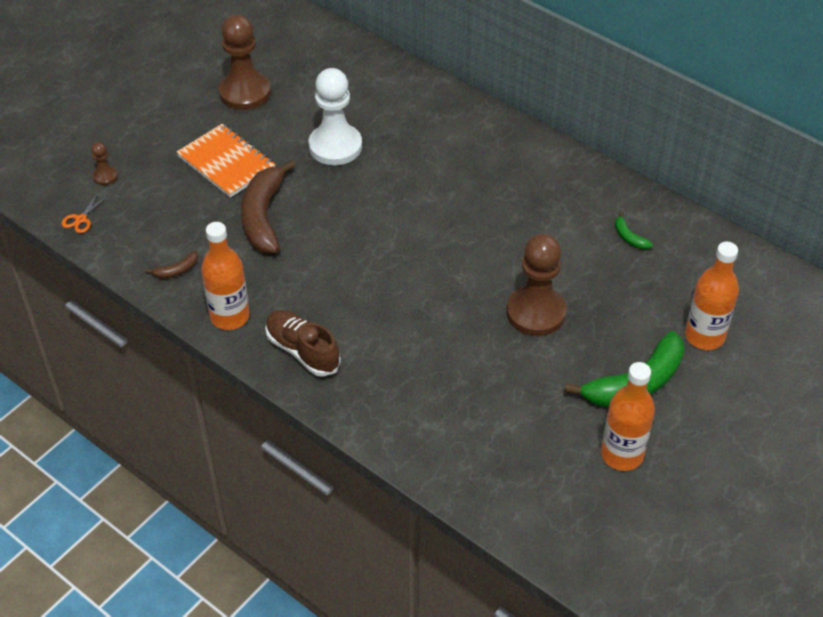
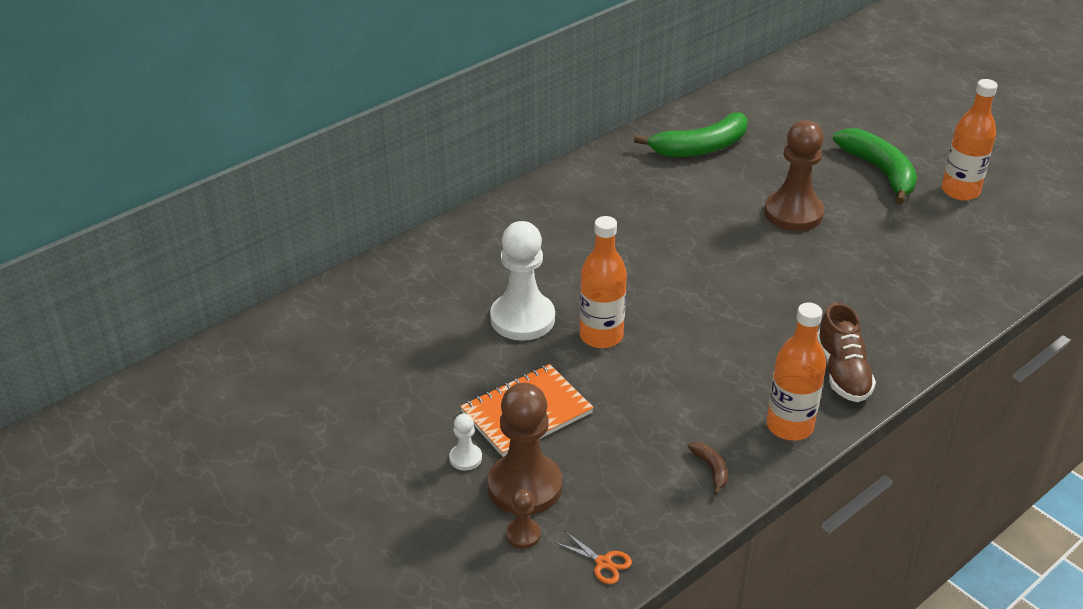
camera: 80 degrees left, 10 degrees down
brown pawn [218,15,271,110] -> brown pawn moved to [488,383,562,515]
brown banana [241,160,295,253] -> none
brown shoe [265,310,341,377] -> brown shoe turned 60 degrees counterclockwise [817,302,876,402]
green banana [615,212,653,249] -> green banana [634,113,748,157], size x2.35
orange bottle [685,242,739,350] -> orange bottle moved to [580,216,627,348]
none -> white pawn [449,414,482,471]

